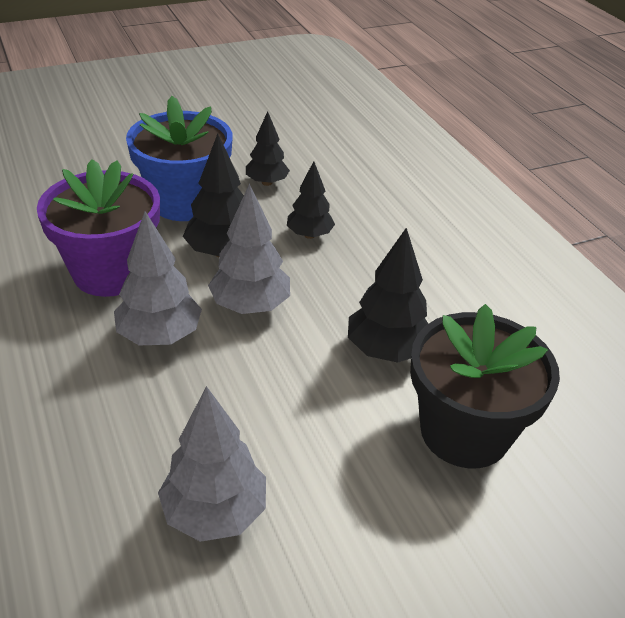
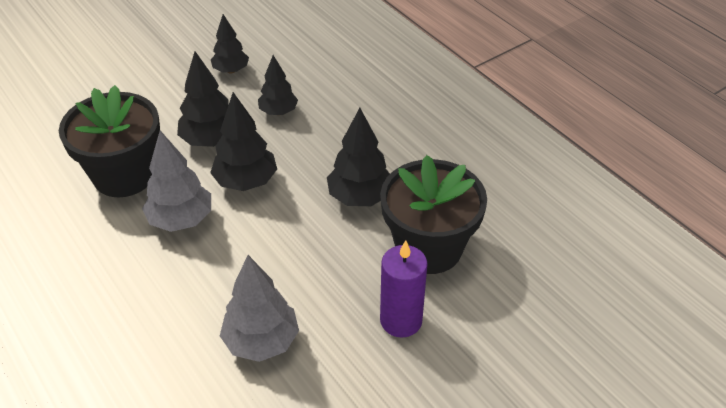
camera: 10 degrees left, 5 degrees up
purple flower pot [37,159,160,297] -> black flower pot [59,85,160,197]
blue flower pot [126,96,233,221] -> none
grey tree [208,184,290,314] -> black tree [210,92,277,191]
none -> purple candle [380,240,428,338]

